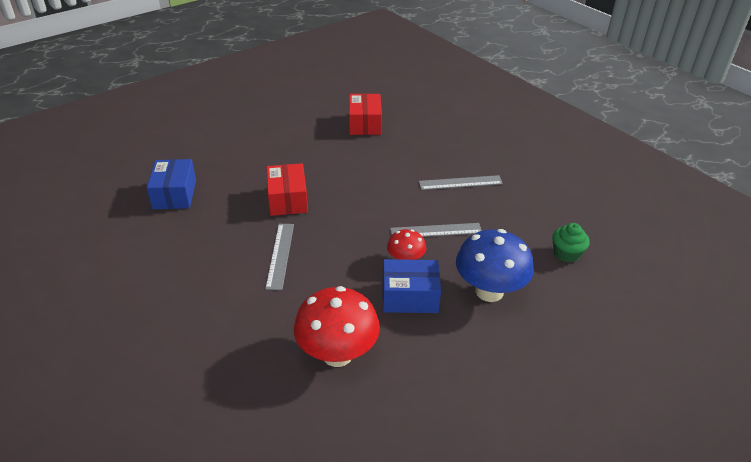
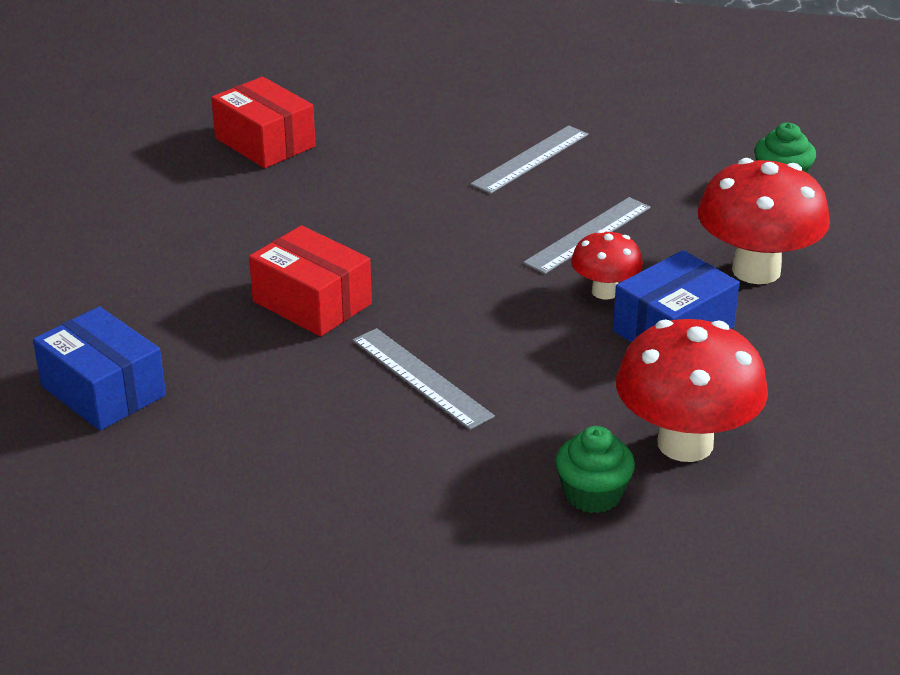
camera: 40 degrees left, 5 degrees down
blue mushroom [456,229,534,302] -> red mushroom [697,158,830,284]
none -> green cupcake [555,426,635,513]

